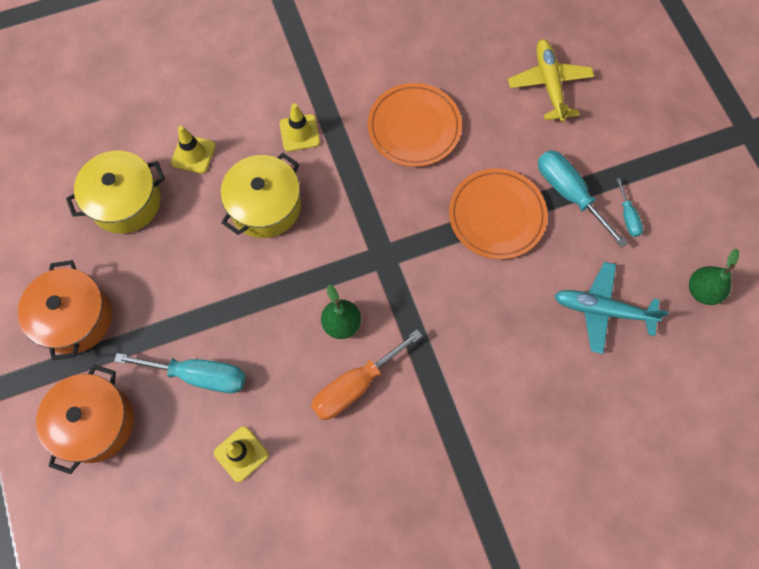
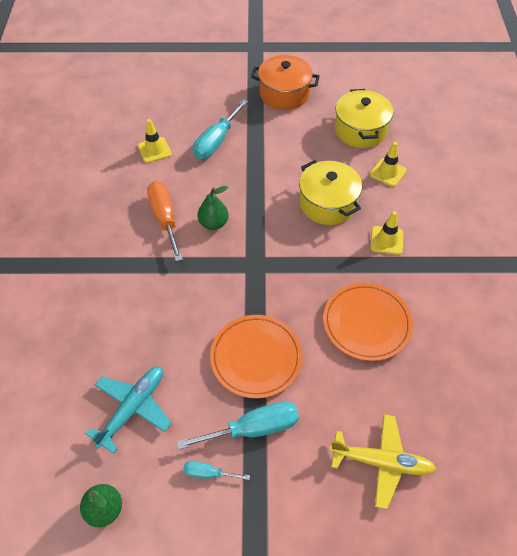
camera: 110 degrees right, 15 degrees down
orange pot [36,364,134,474] -> none

